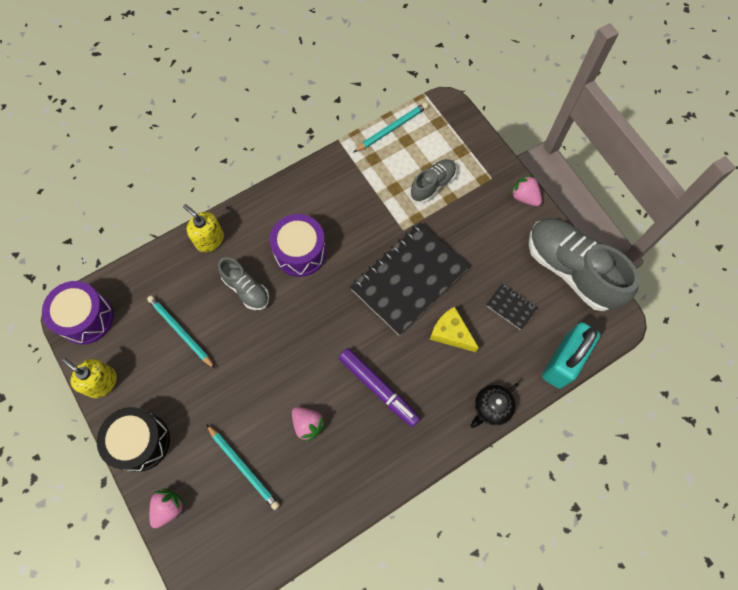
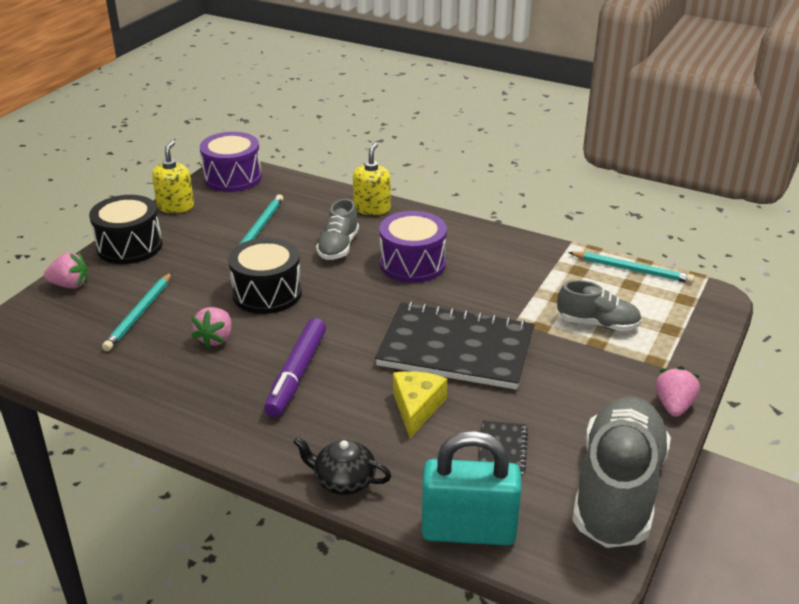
camera: 60 degrees right, 35 degrees down
none -> black drum [228,238,302,314]

